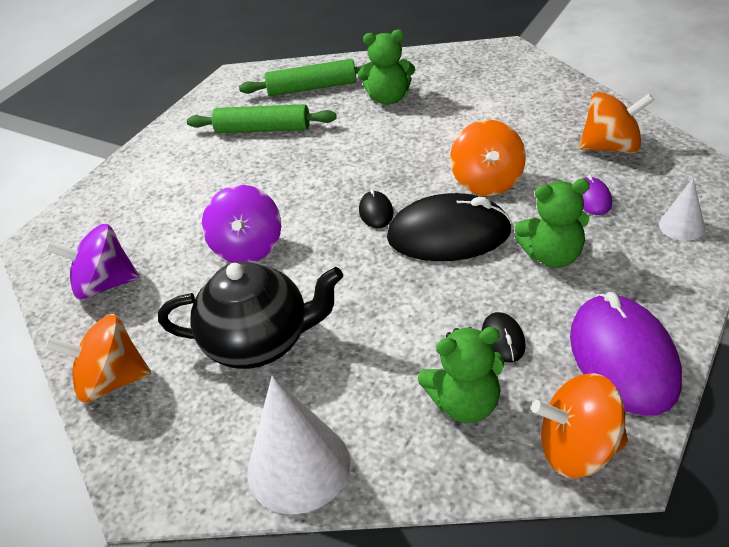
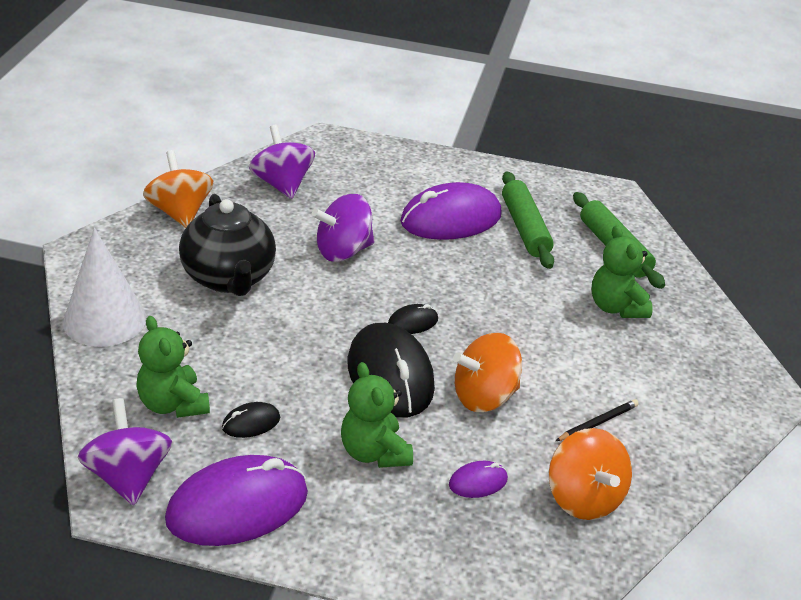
camera: 65 degrees right, 5 degrees down
orange spinning top [531,373,628,478] -> purple spinning top [77,398,172,506]
white cone [659,178,705,241] -> none
none -> purple mouse [400,182,502,240]
none -> black pencil [556,399,639,441]

